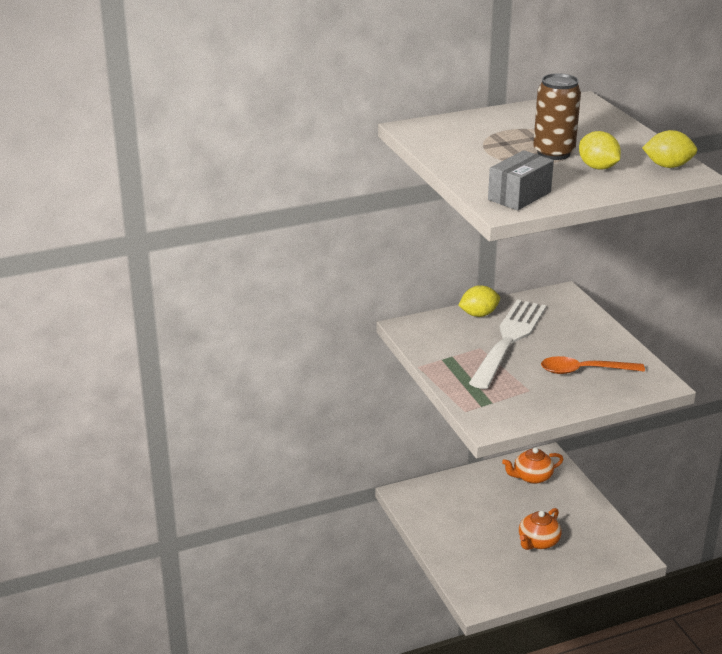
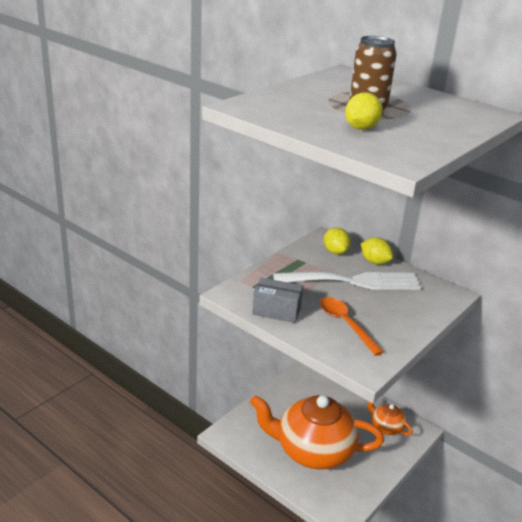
camera: 60 degrees right, 0 degrees up
grey box [488,150,554,210] -> grey box moved to [252,278,303,323]
orange teapot [519,508,562,550] -> orange teapot [250,395,384,470], size x2.23
yellow lemon [642,130,698,168] -> yellow lemon moved to [324,227,351,254]

